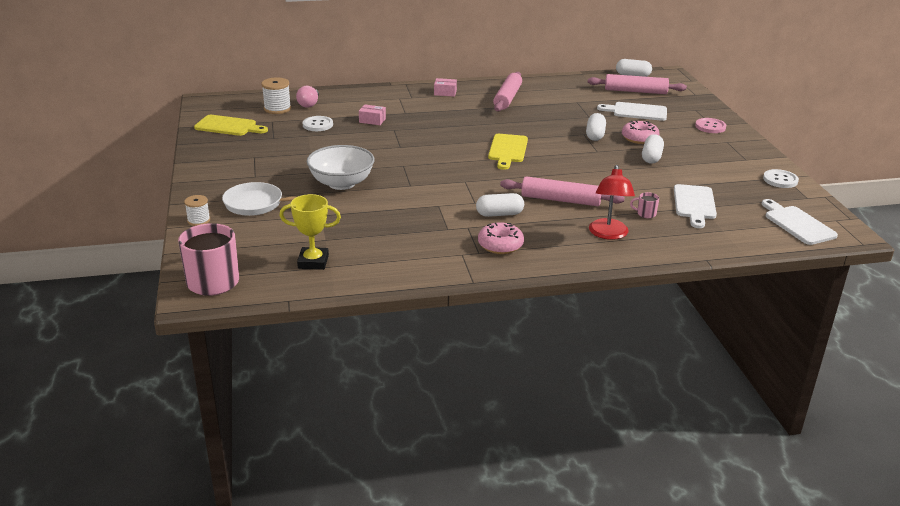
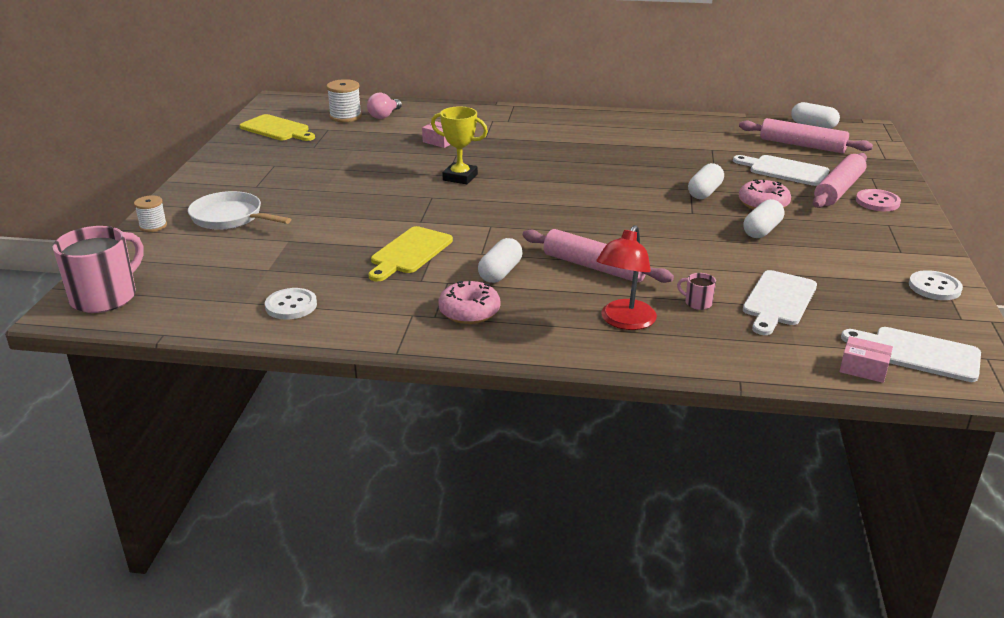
camera: 20 degrees right, 0 degrees up
yellow trophy [279,194,341,270] -> yellow trophy moved to [431,106,488,184]
white button [303,116,333,131] -> white button moved to [265,288,317,319]
white bowl [307,145,374,190] -> none
pink box [434,78,457,97] -> pink box moved to [840,336,893,383]
white capsule [476,193,524,217] -> white capsule turned 75 degrees counterclockwise [478,238,523,283]
yellow cutting board [488,134,528,170] -> yellow cutting board moved to [369,226,453,281]
pink rolling pin [493,72,522,111] -> pink rolling pin moved to [813,153,867,208]
white cutting board [762,199,838,245] -> white cutting board turned 60 degrees counterclockwise [841,327,981,382]

